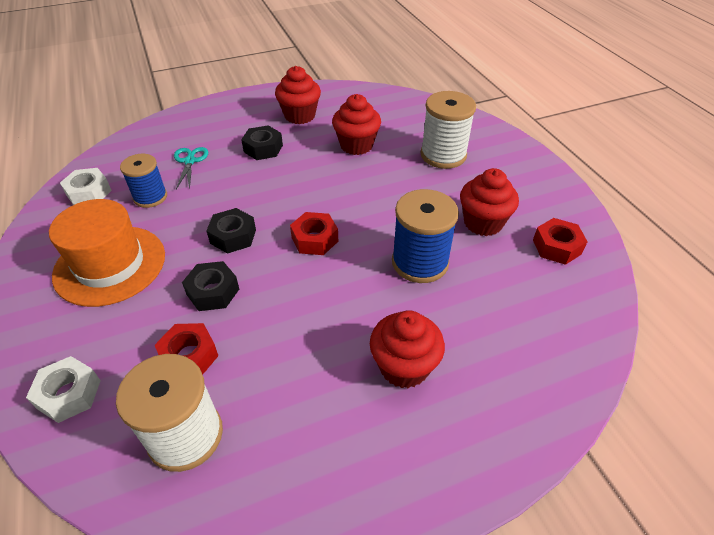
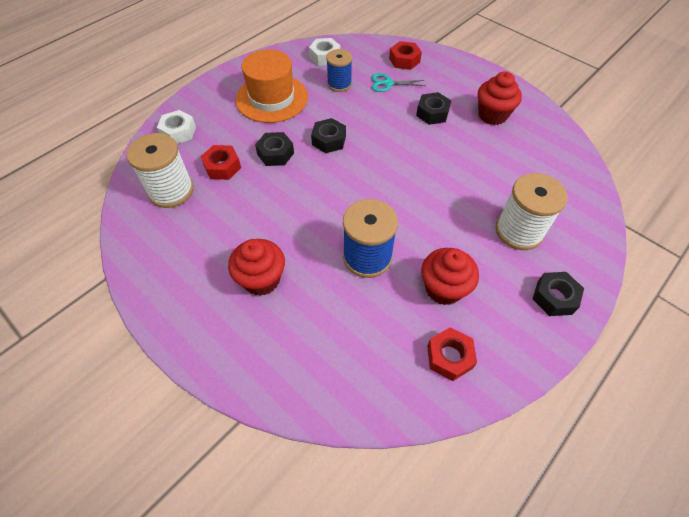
camera: 65 degrees right, 10 degrees up
turquoise scissors [174,147,208,189] -> turquoise scissors turned 150 degrees counterclockwise [372,73,425,92]
red nut [290,212,338,255] -> red nut moved to [389,41,422,70]
red cupcake [332,94,381,155] -> none
none -> black nut [532,272,584,316]

